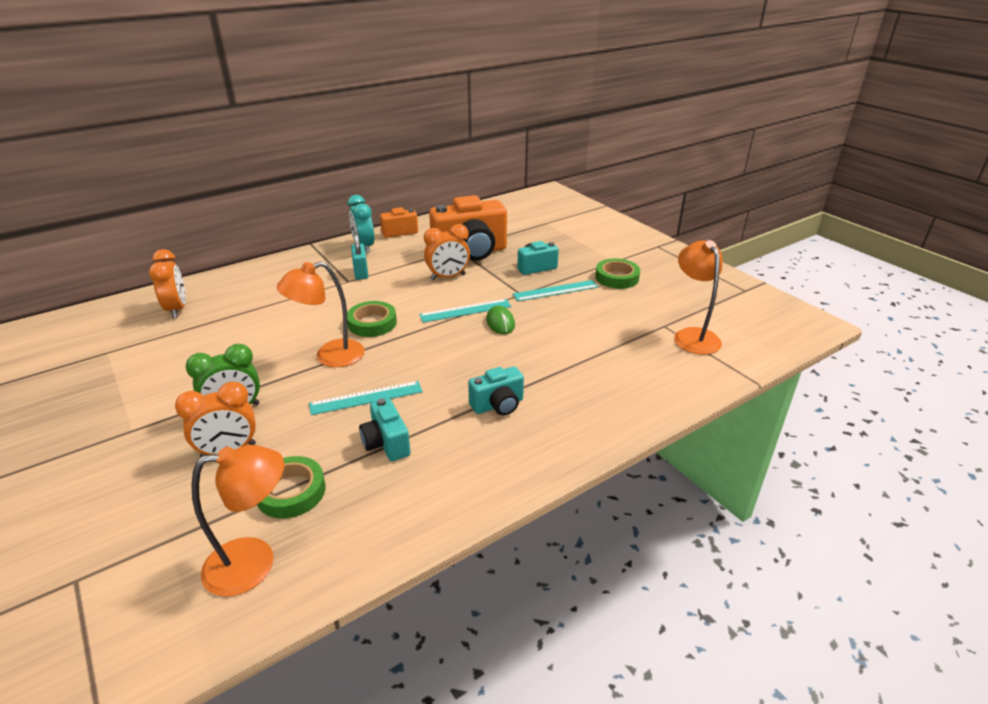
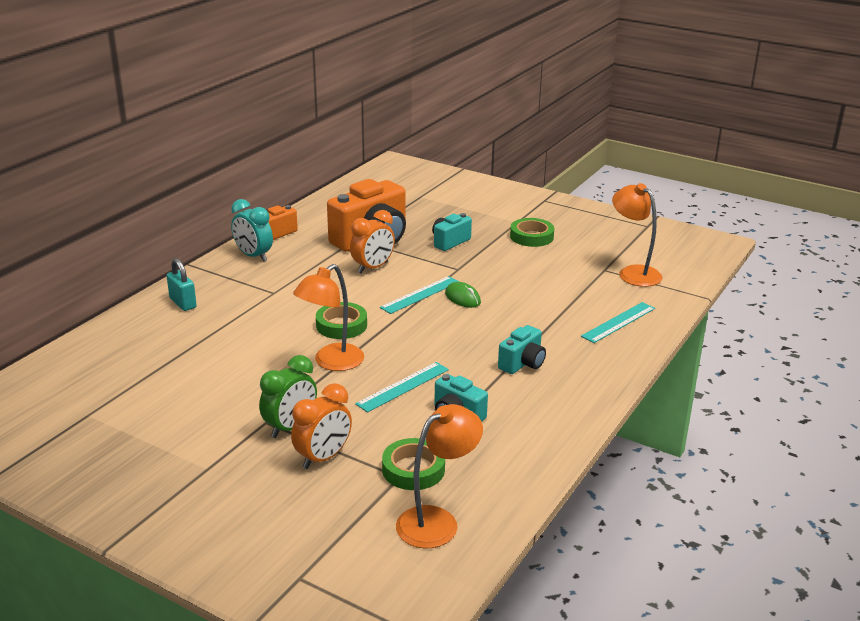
camera: 25 degrees left, 5 degrees down
orange clock [149,249,186,318] -> none
turquoise padlock [351,232,368,280] -> turquoise padlock moved to [167,258,197,311]
turquoise ruler [513,280,599,301] -> turquoise ruler moved to [581,302,655,343]

